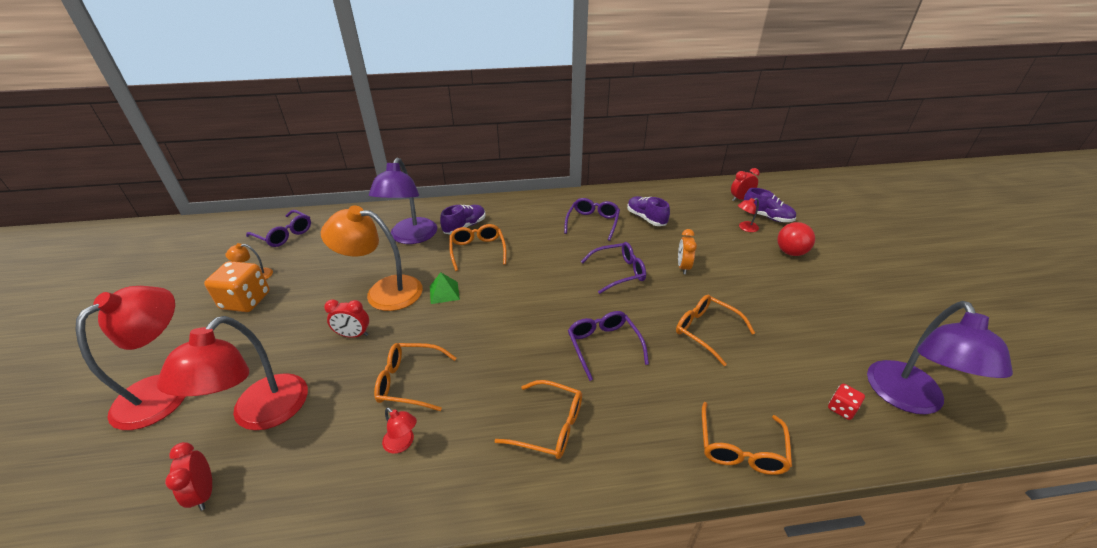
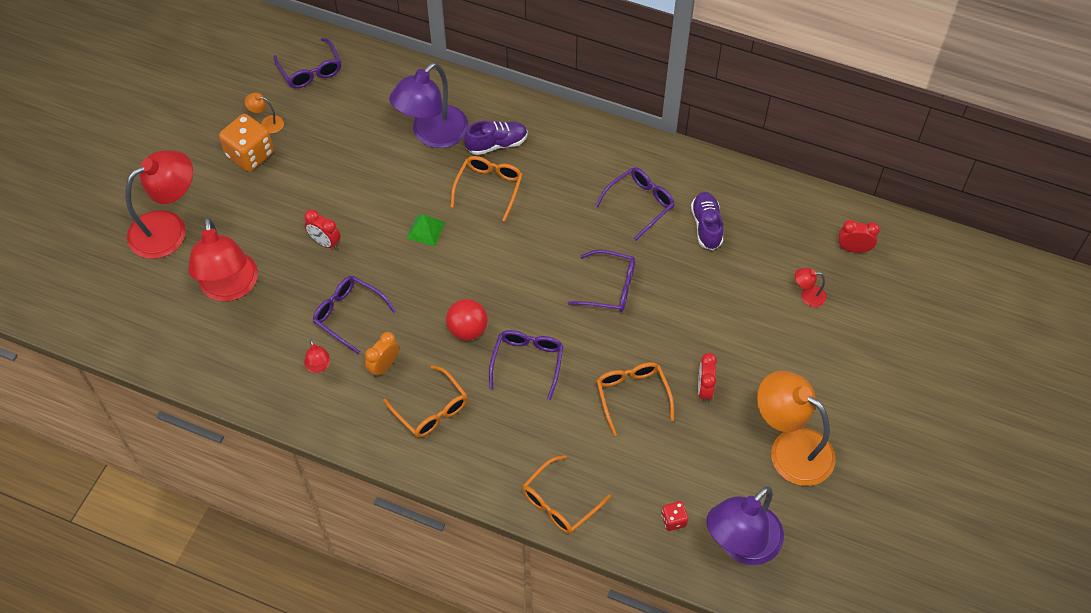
camera: 30 degrees right, 20 degrees up
red lamp [156,316,308,430] -> red lamp turned 60 degrees counterclockwise [188,217,258,302]
red clock [165,442,212,511] -> red clock moved to [698,353,717,403]
orange lamp [321,205,423,311] -> orange lamp moved to [757,371,836,486]
orange glasses [374,343,456,411] -> purple glasses [313,276,396,354]
orange clock [678,229,697,274] -> orange clock moved to [365,332,399,377]
purple shoe [744,188,796,222] -> none
red ball [777,222,815,256] -> red ball moved to [446,299,488,341]

